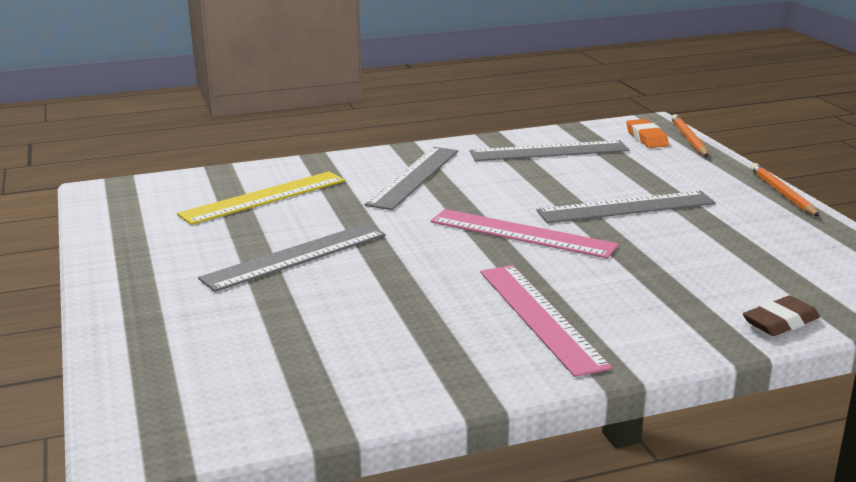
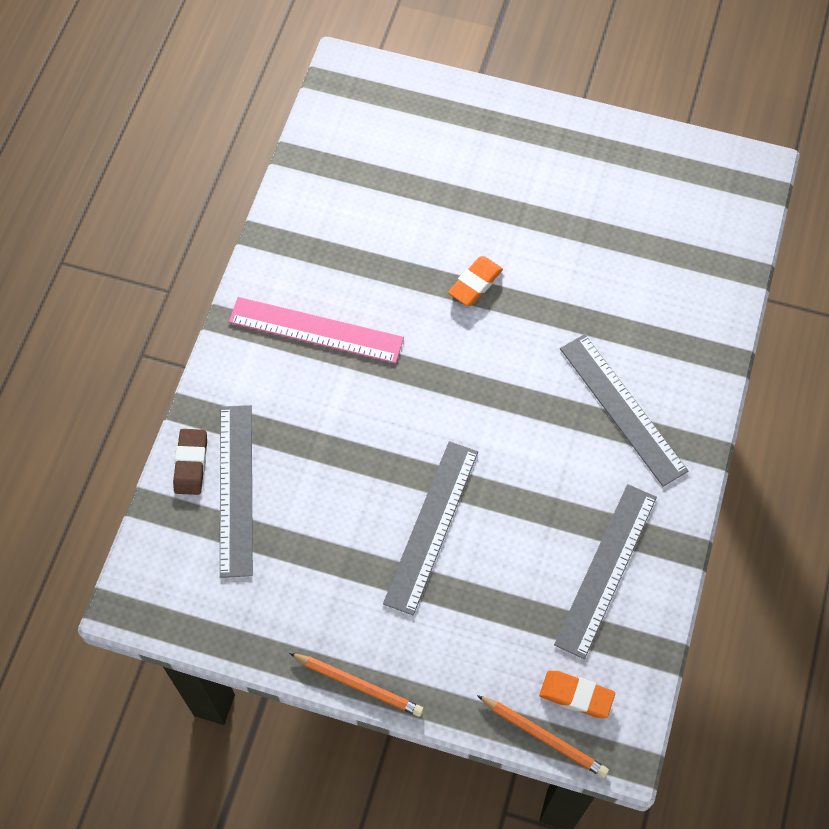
camera: 125 degrees right, 40 degrees up
yellow ruler [177,171,345,225] -> none
grey ruler [198,223,385,292] -> grey ruler moved to [220,405,253,578]
pink ruler [431,209,619,259] -> none
none -> orange eraser [448,256,503,306]

